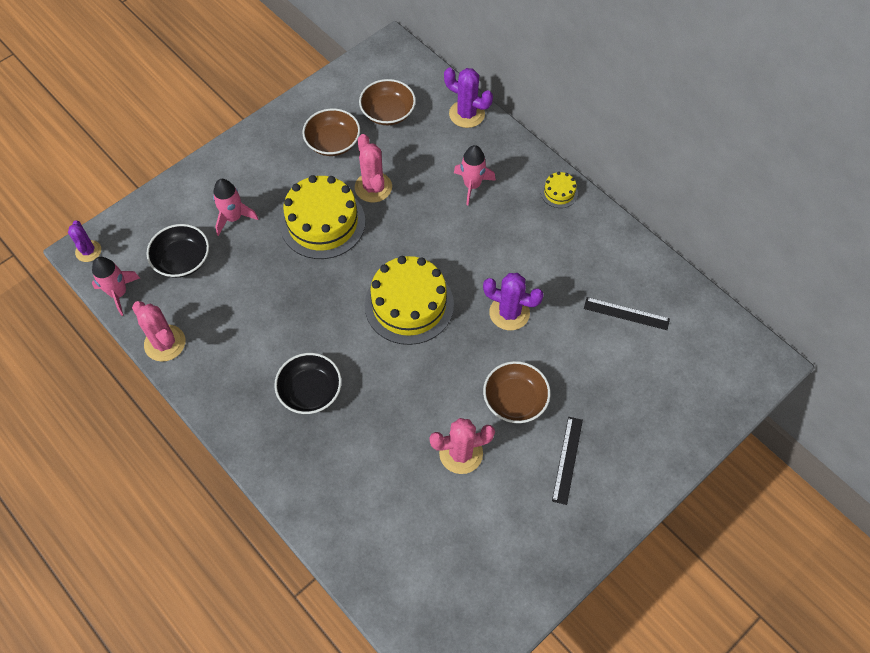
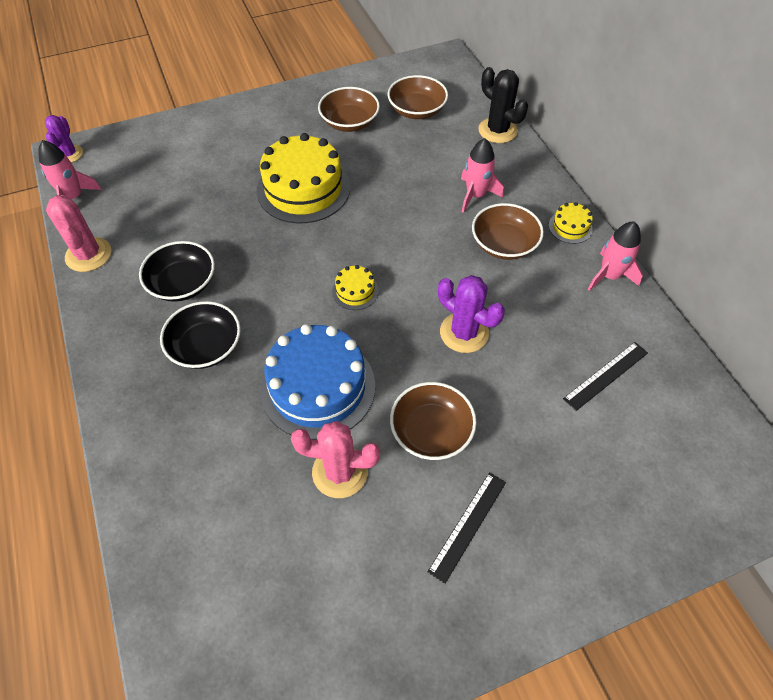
camera: 20 degrees right, 5 degrees down
black bowl [146,224,209,278] -> black bowl moved to [139,241,215,302]
pink rocket [213,179,259,236] -> pink rocket moved to [588,221,643,291]
pink cactus [355,134,392,203] -> none
yellow cake [365,256,454,345] -> yellow cake [332,265,379,310], size x0.45
purple cactus [444,68,493,128] -> black cactus [478,67,528,143]
black ruler [584,297,670,330] -> black ruler turned 75 degrees counterclockwise [563,342,648,411]
none -> blue cake [260,324,375,440]
none -> brown bowl [472,203,544,260]

